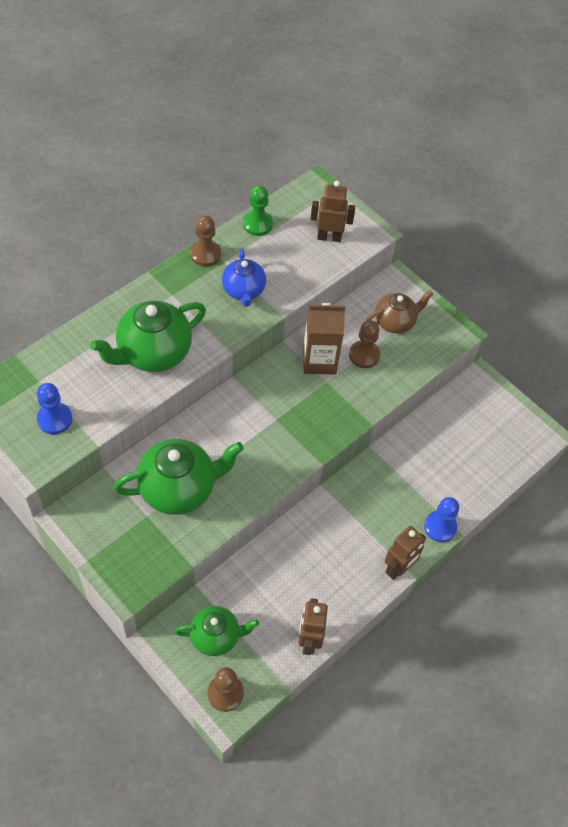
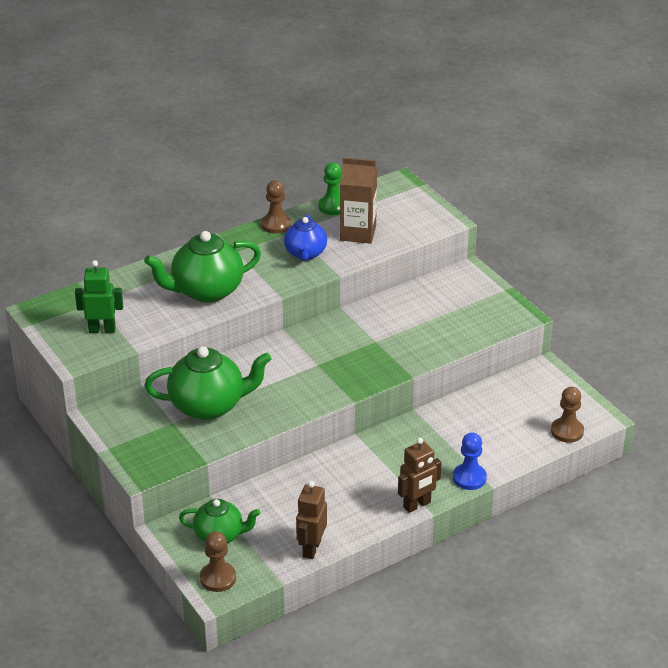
camera: 15 degrees right, 20 degrees down
blue pawn [37,383,72,434] -> green robot [75,260,123,333]
brown carton [303,303,346,374] -> brown carton moved to [340,157,377,244]
brown robot [310,181,355,242] -> none
brown pawn [349,320,380,368] -> brown pawn moved to [551,387,584,443]
brown teapot [366,290,433,333] -> none

